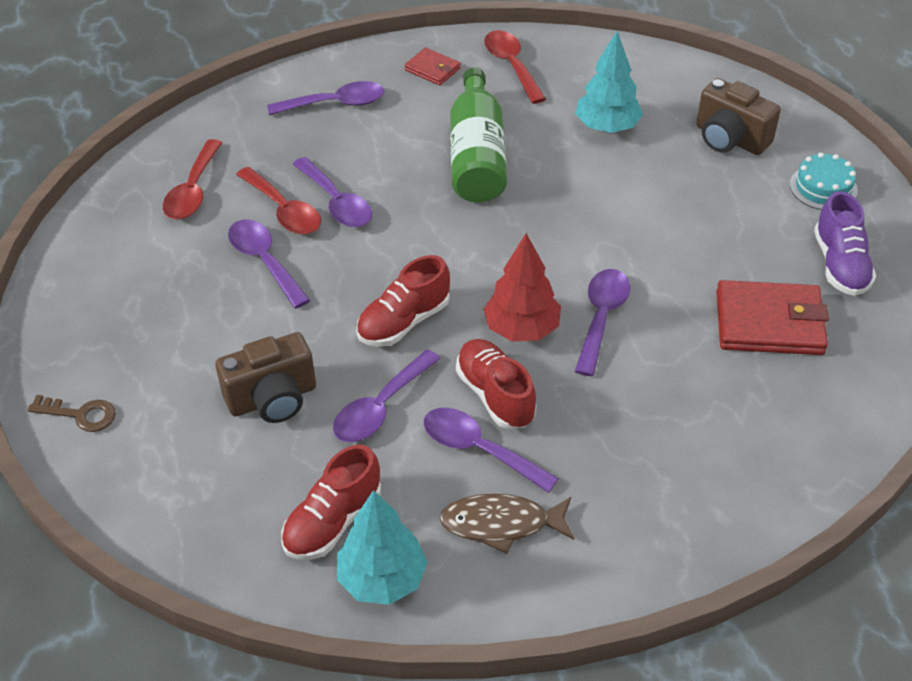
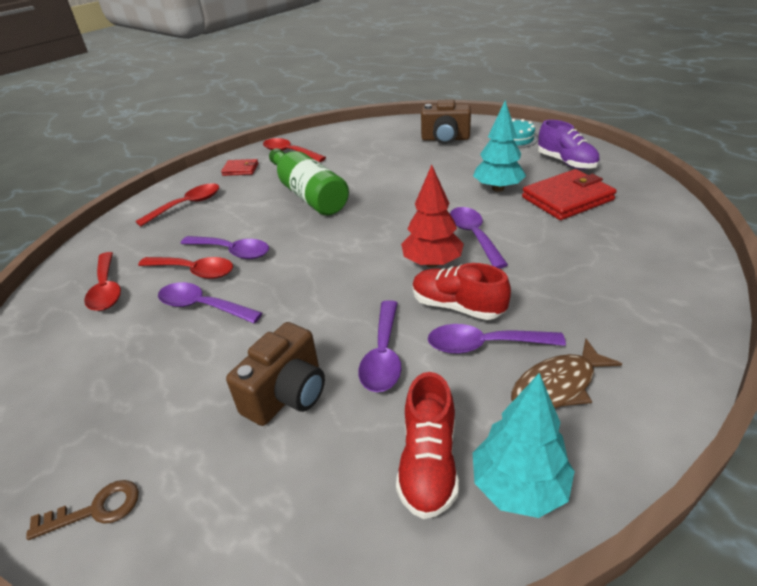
camera: 30 degrees left, 10 degrees down
purple spoon [267,81,384,115] -> red spoon [135,183,219,227]
red shoe [356,255,450,347] -> none
turquoise tree [575,31,643,133] -> turquoise tree moved to [473,100,526,192]

